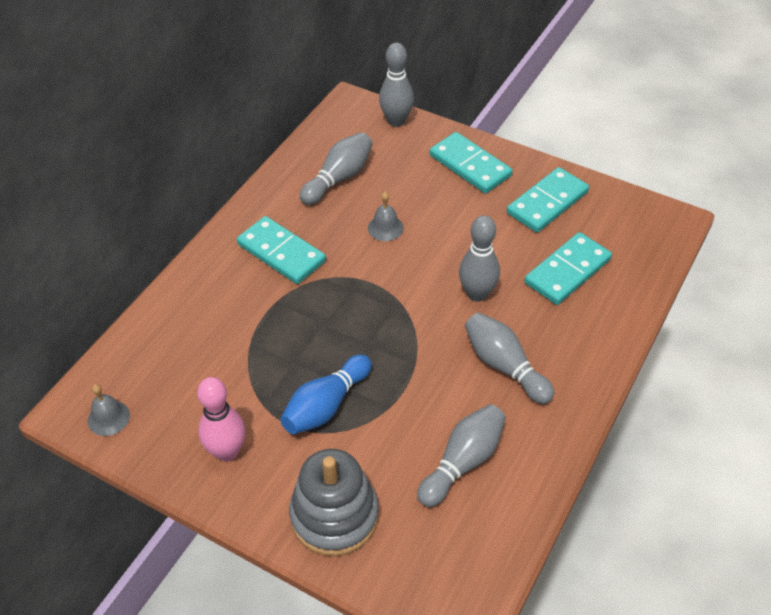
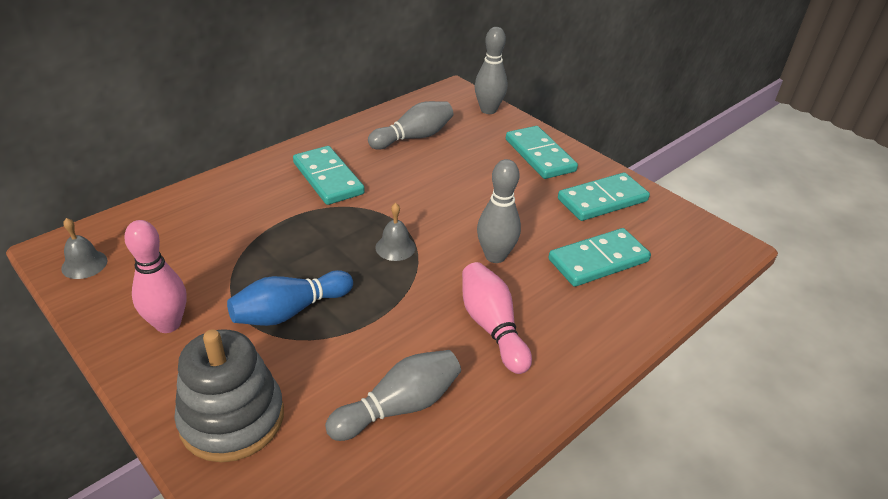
camera: 15 degrees right, 10 degrees down
grey bell [368,192,404,241] -> grey bell moved to [375,203,416,261]
grey bowling pin [465,312,554,404] -> pink bowling pin [462,262,532,374]

